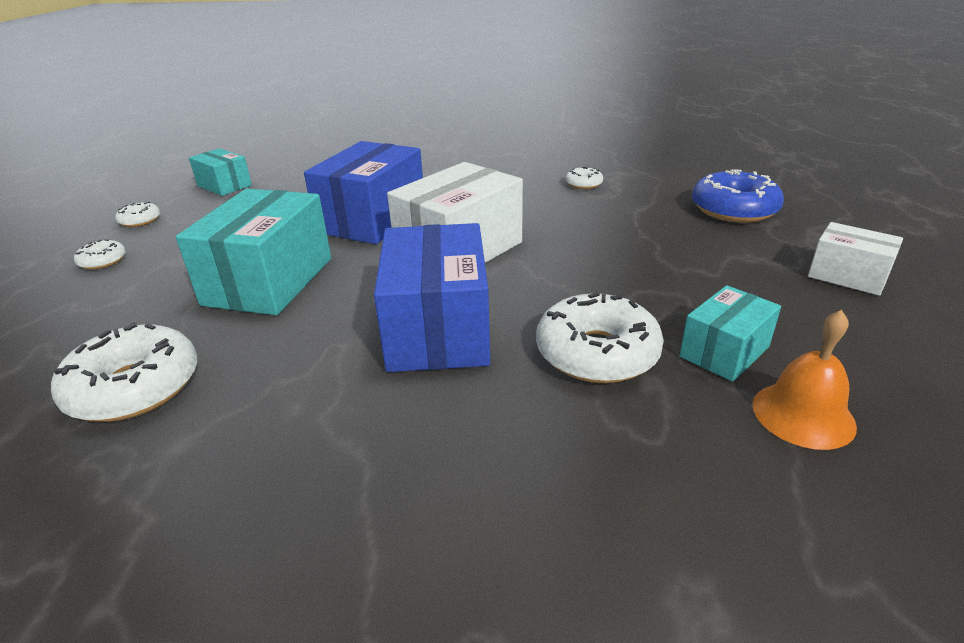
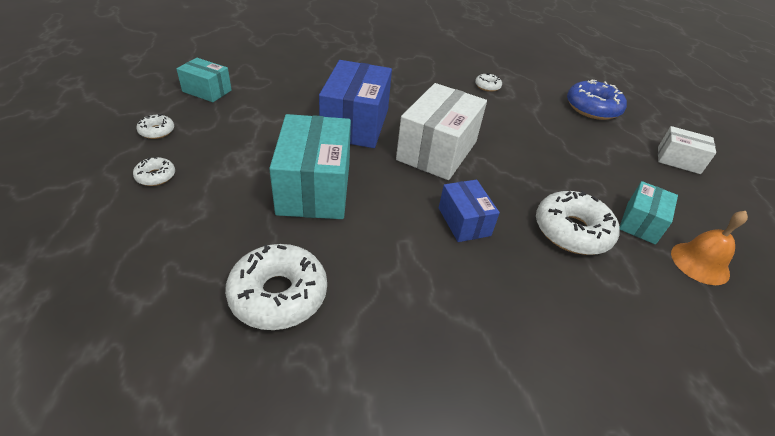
camera: 20 degrees left, 10 degrees up
blue box [374,223,490,372] -> blue box [439,180,500,242], size x0.55

